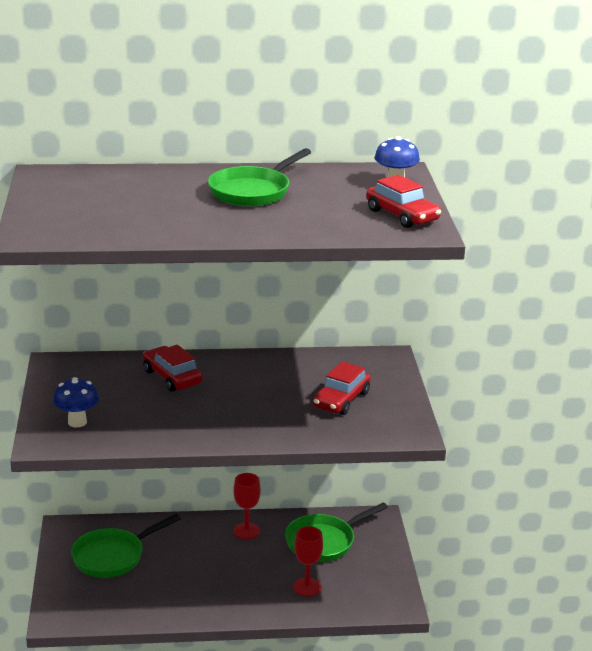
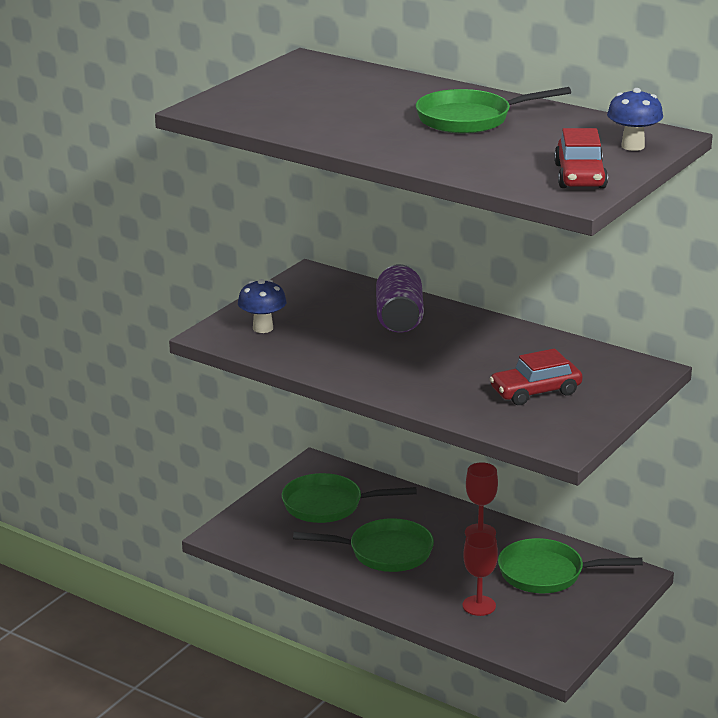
camera: 40 degrees right, 0 degrees up
red car [143,345,202,392] -> purple can [376,264,424,332]
none -> green pan [293,518,434,572]

